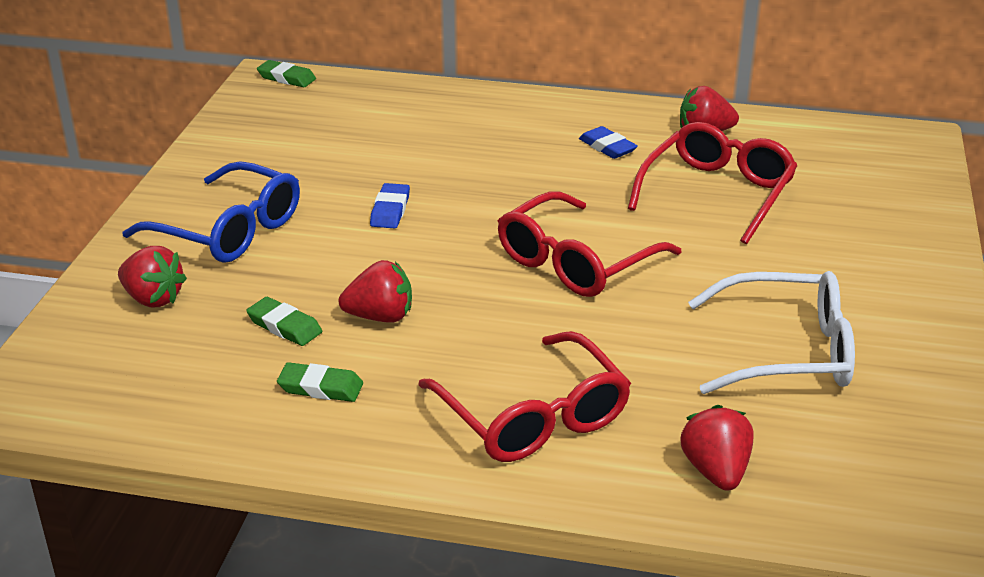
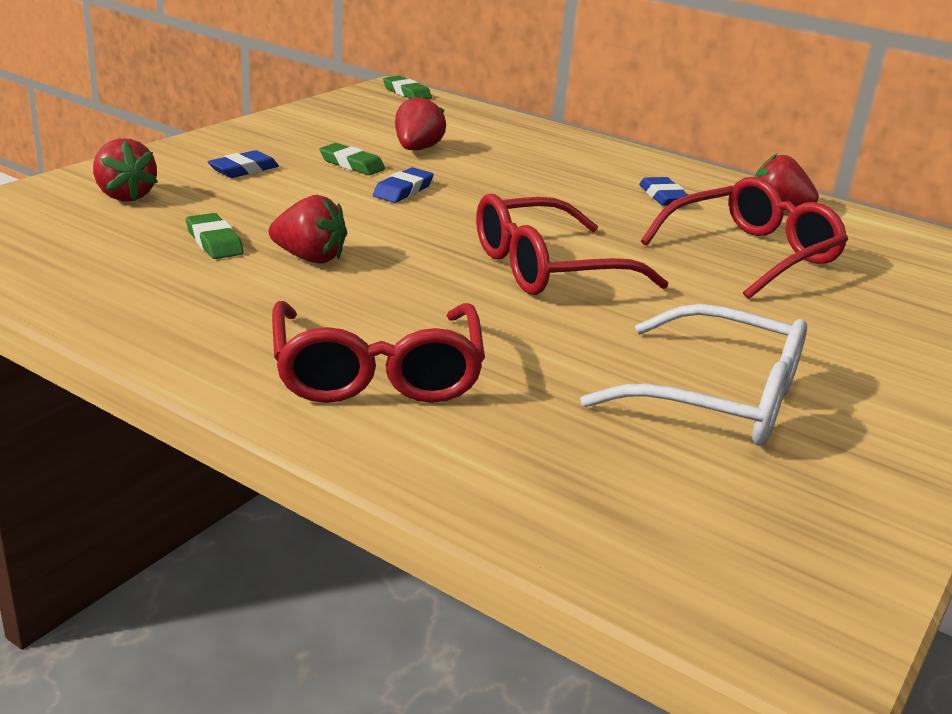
camera: 20 degrees right, 5 degrees down
blue glasses [122,161,300,263] -> blue eraser [208,150,279,178]
green eraser [277,362,363,402] -> green eraser moved to [319,143,385,175]
red strawberry [681,405,754,491] -> red strawberry moved to [395,95,446,150]

